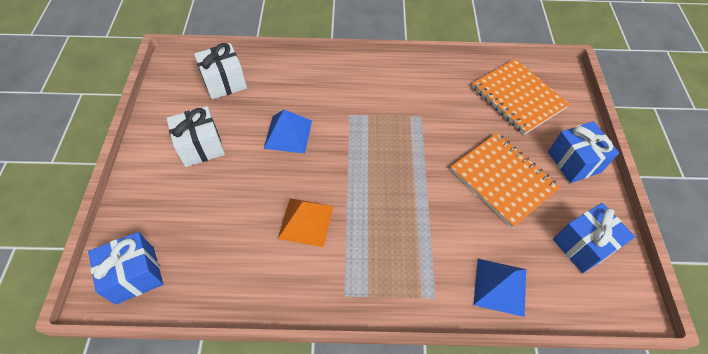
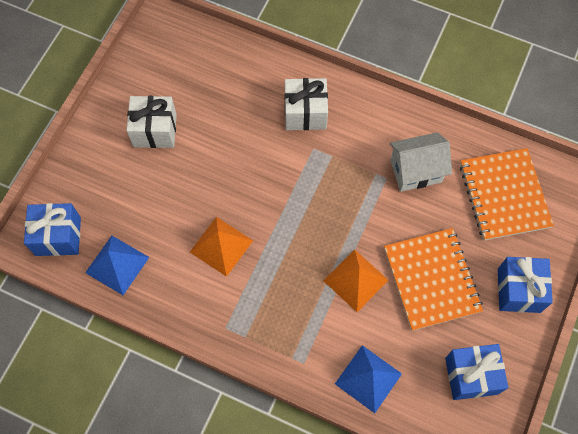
camera: 25 degrees right, 10 degrees up
white gift [194,43,247,100] -> white gift moved to [285,78,328,130]
blue pyramid [264,110,312,153] -> blue pyramid moved to [85,236,149,295]
none -> orange pyramid [323,249,388,312]
none -> white house [390,132,452,192]

